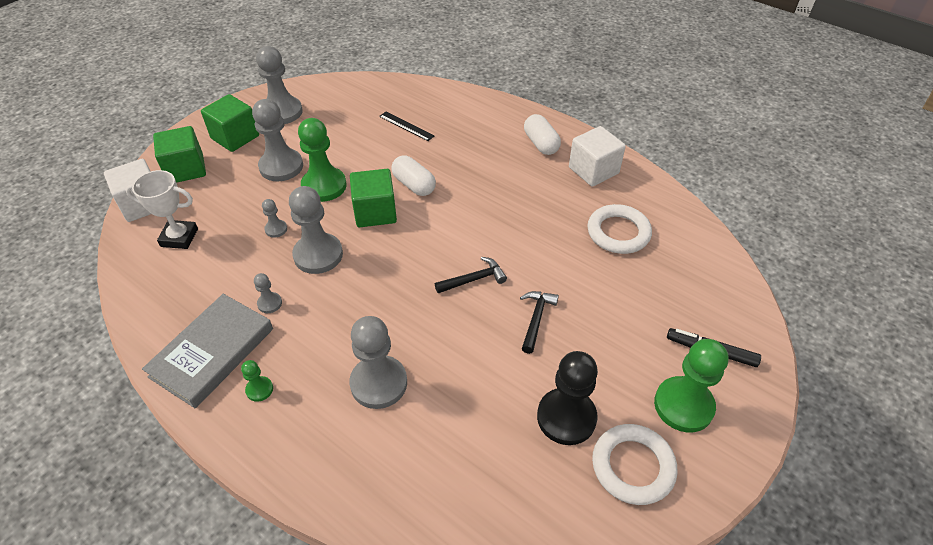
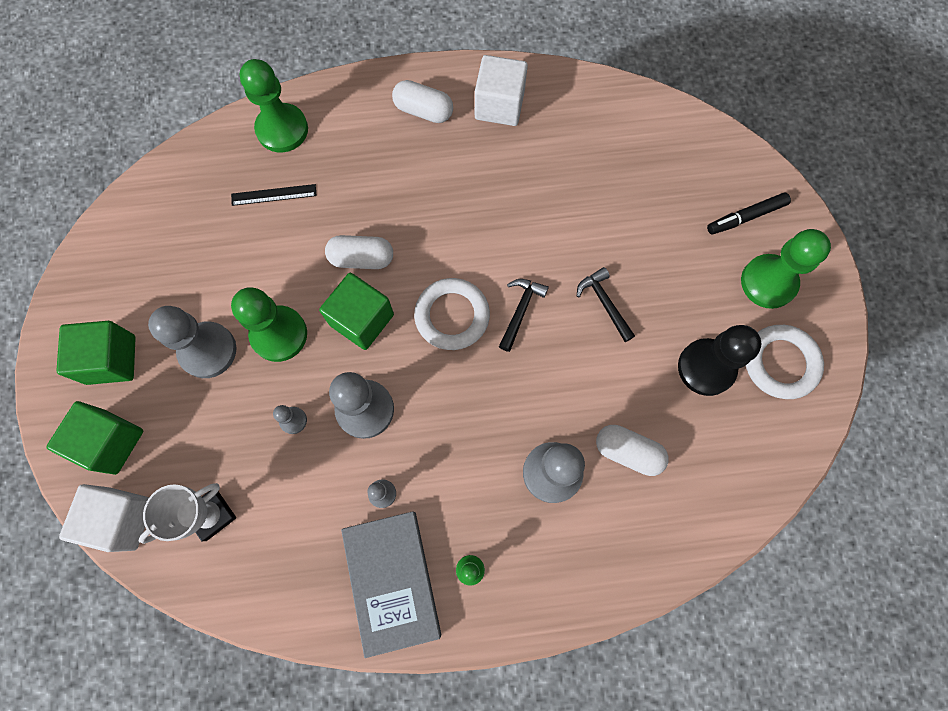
camera: 45 degrees left, 25 degrees up
grey pawn [256,46,303,124] -> none
white ring [588,204,652,254] -> white ring moved to [414,278,490,350]
none -> green pawn [240,59,308,152]
none -> white capsule [596,425,669,476]

